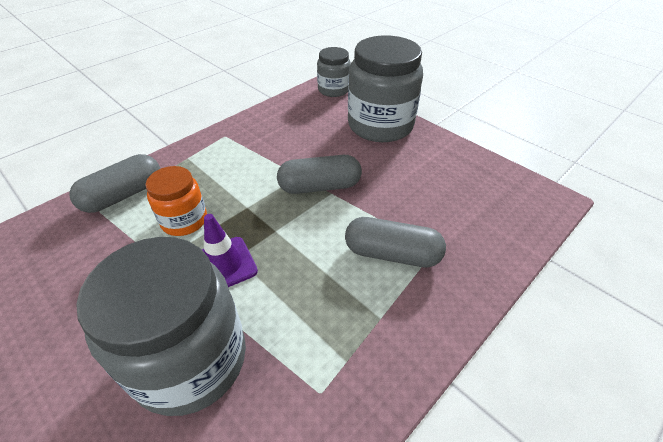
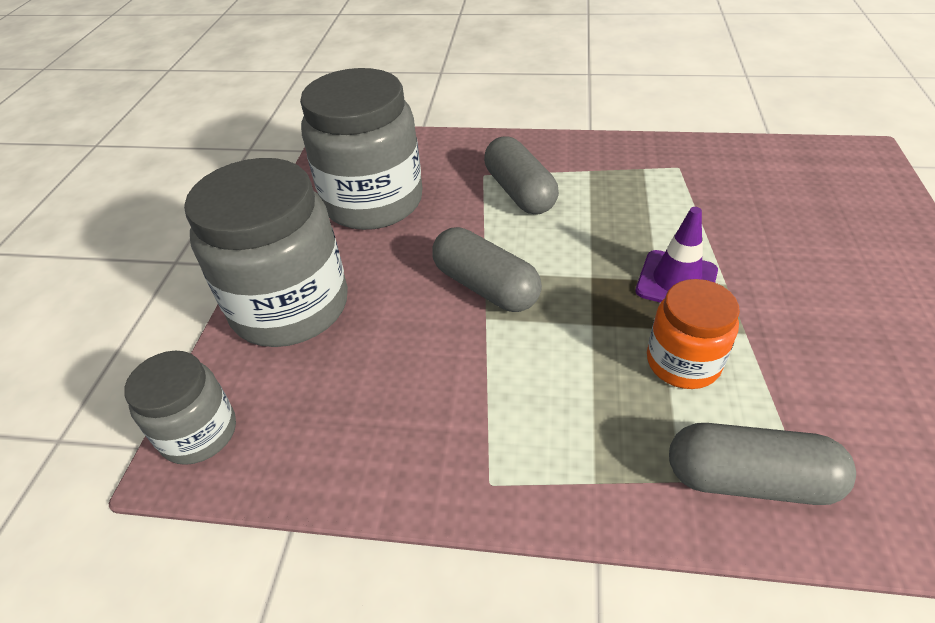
camera: 125 degrees left, 0 degrees up
grey jar [76,237,246,416] -> grey jar moved to [300,68,422,230]

